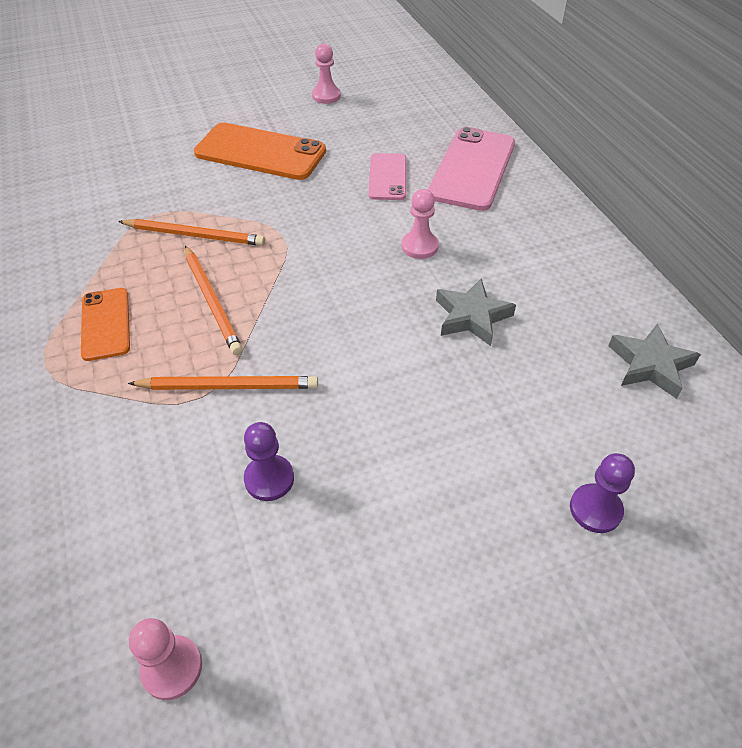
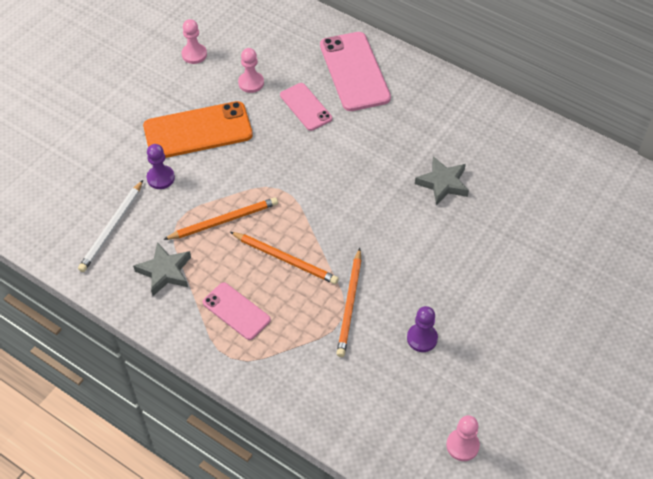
camera: 35 degrees left, 5 degrees up
orange phone [81,288,130,361] -> pink phone [203,282,271,340]
orange pencil [128,376,318,390] -> orange pencil turned 135 degrees clockwise [336,248,361,357]
pink pawn [402,189,439,259] -> pink pawn moved to [238,48,264,93]
purple pawn [570,453,635,533] -> purple pawn moved to [147,144,175,189]
grey star [608,323,701,399] -> grey star moved to [133,242,191,296]
none -> white pencil [78,180,143,272]

